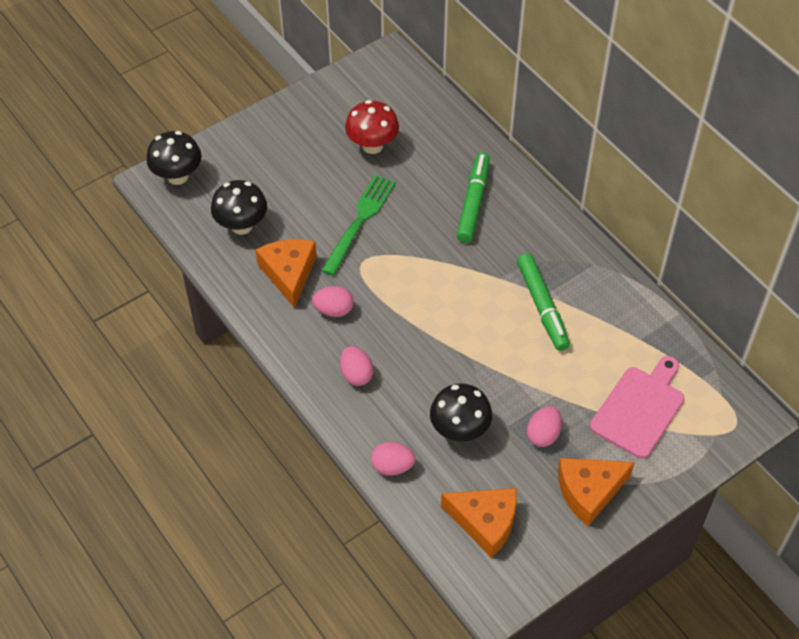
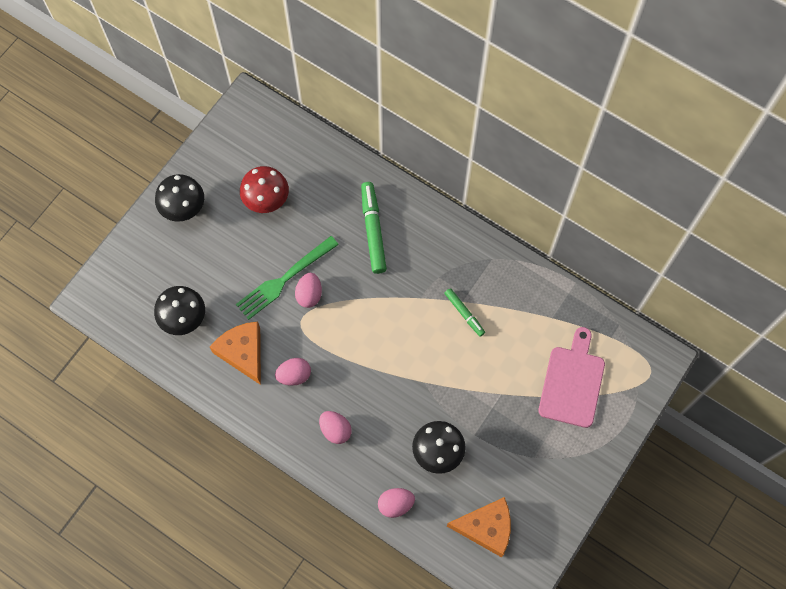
camera: 20 degrees left, 15 degrees up
black mushroom [146,131,202,185] -> black mushroom moved to [155,174,204,222]
green fork [321,174,396,276] -> green fork turned 135 degrees counterclockwise [236,236,339,320]
green marker [517,253,570,351] -> green marker [444,288,485,337], size x0.59
pink egg [527,406,562,447] -> pink egg moved to [295,273,322,308]
orange cheese [558,458,635,526] -> none

